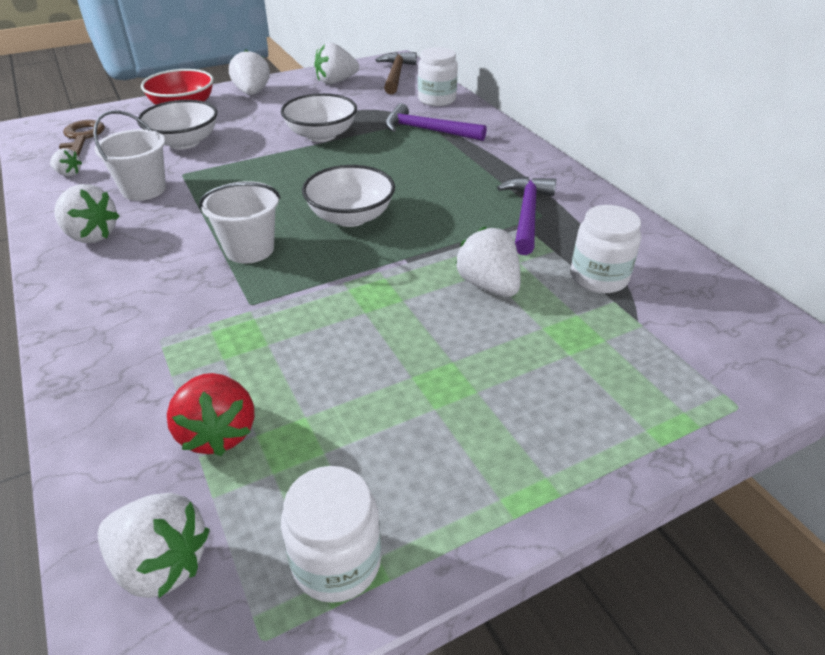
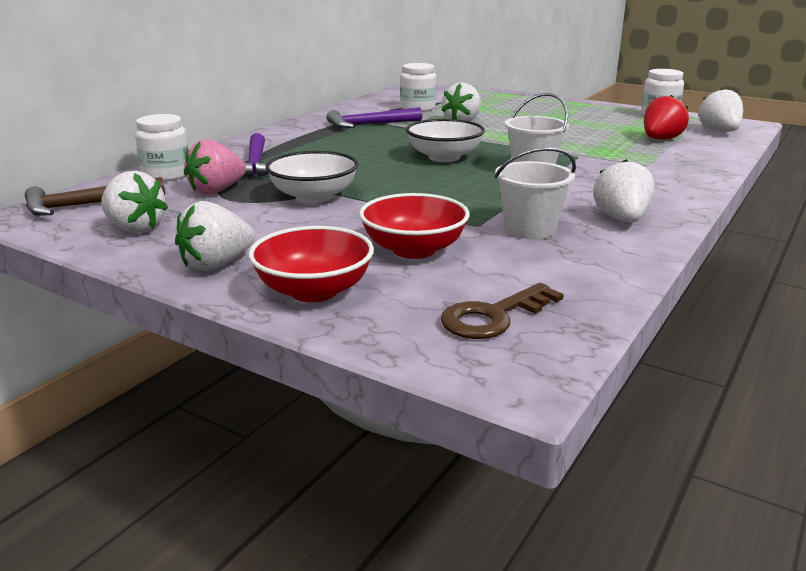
camera: 120 degrees left, 15 degrees down
white strawberry [50,148,82,176] -> none
white bowl [137,100,217,150] -> red bowl [359,193,470,259]
none -> pink strawberry [184,139,246,194]

